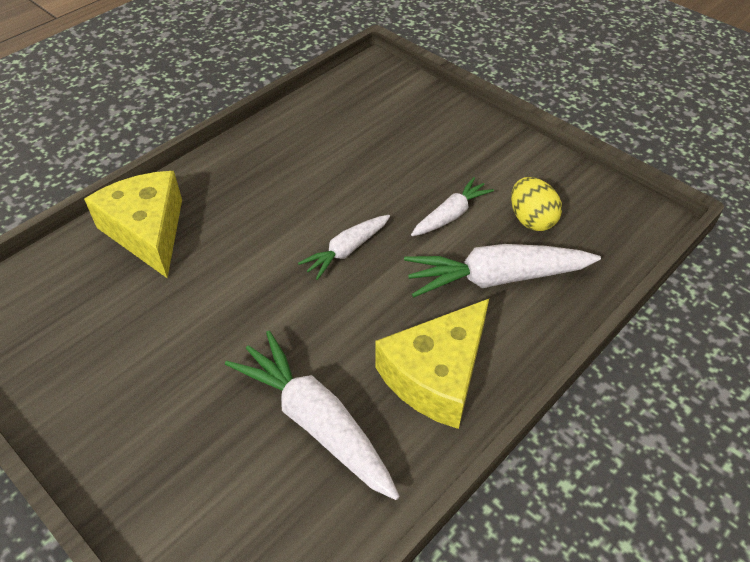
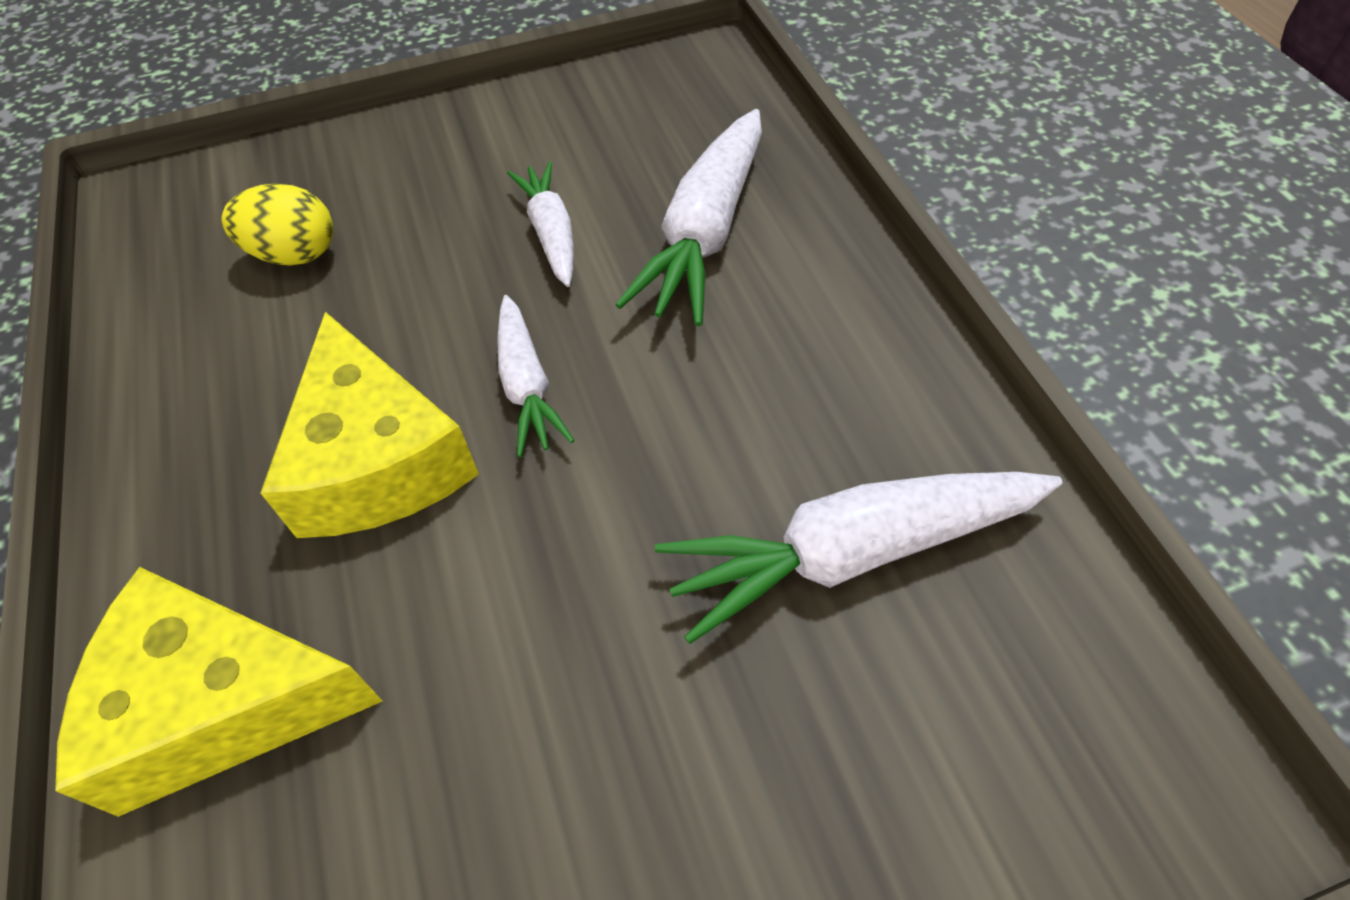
camera: 60 degrees left, 5 degrees up
yellow cheese [375,299,489,429] -> yellow cheese moved to [261,312,479,538]
yellow egg [511,177,562,231] -> yellow egg moved to [221,184,333,265]

